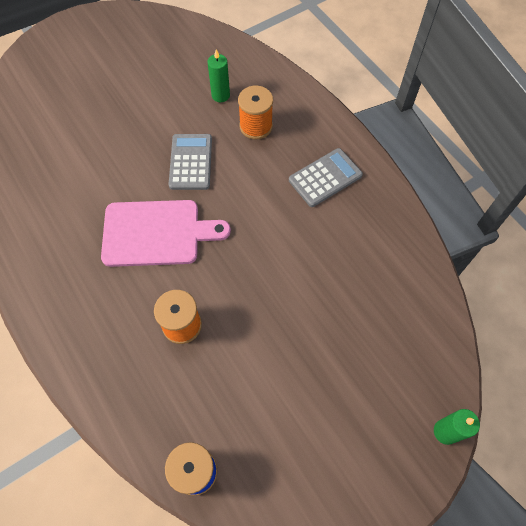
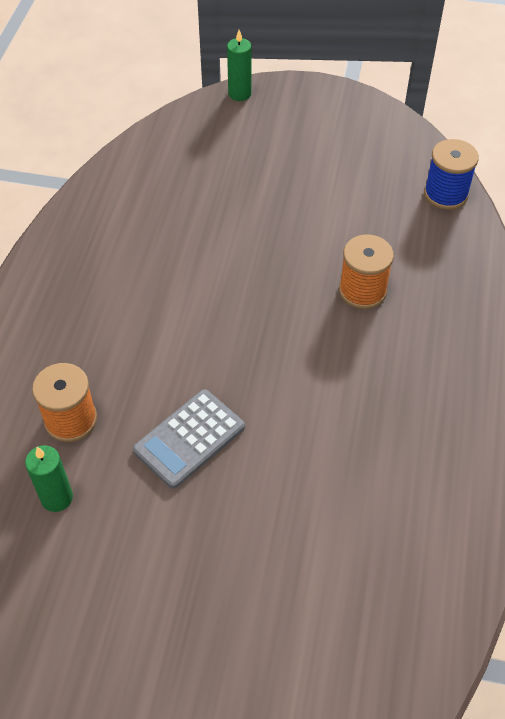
camera: 135 degrees left, 10 degrees down
pink cutting board [101,200,231,267] -> none
grey calculator [289,148,363,207] -> none

